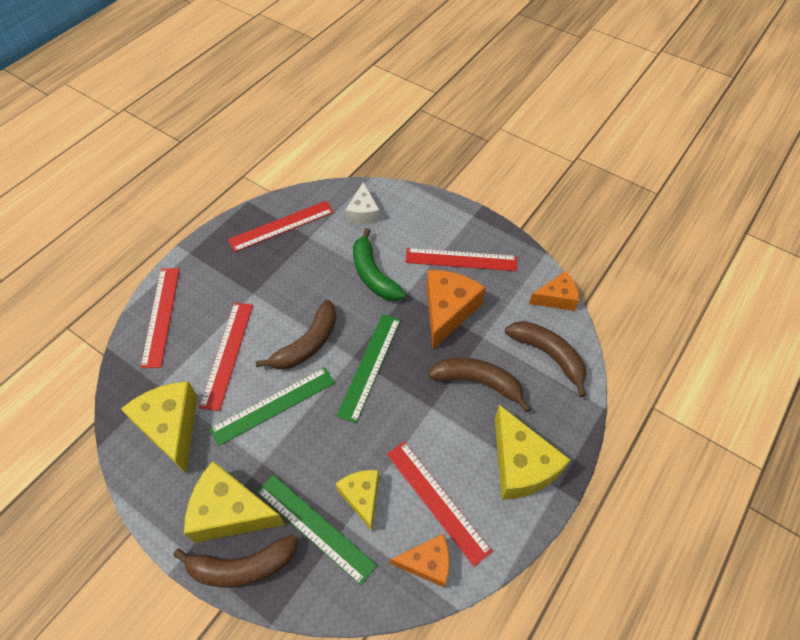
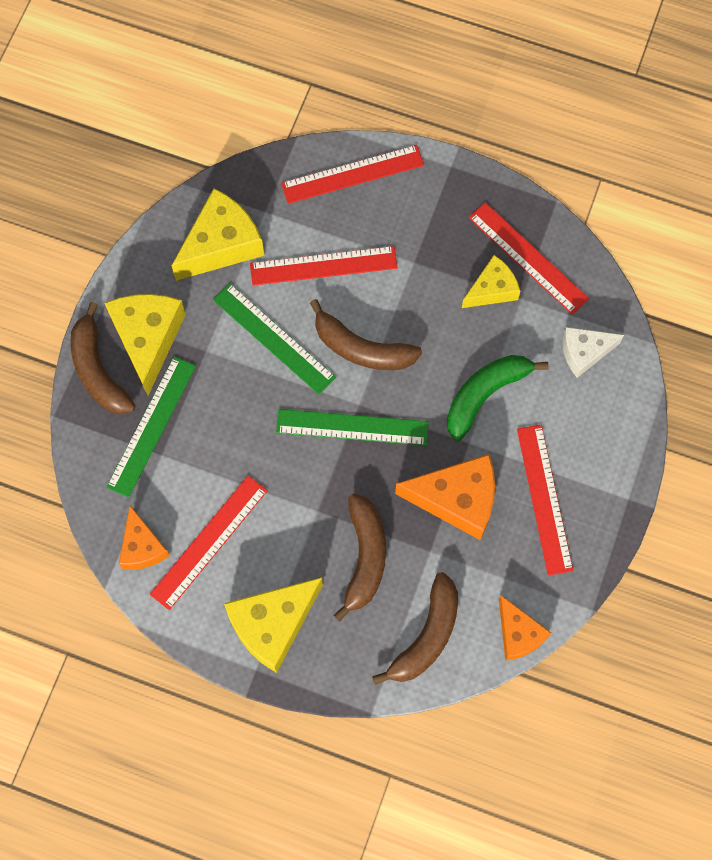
camera: 75 degrees right, 15 degrees up
yellow cheese [335,470,379,531] -> yellow cheese moved to [462,255,520,308]

